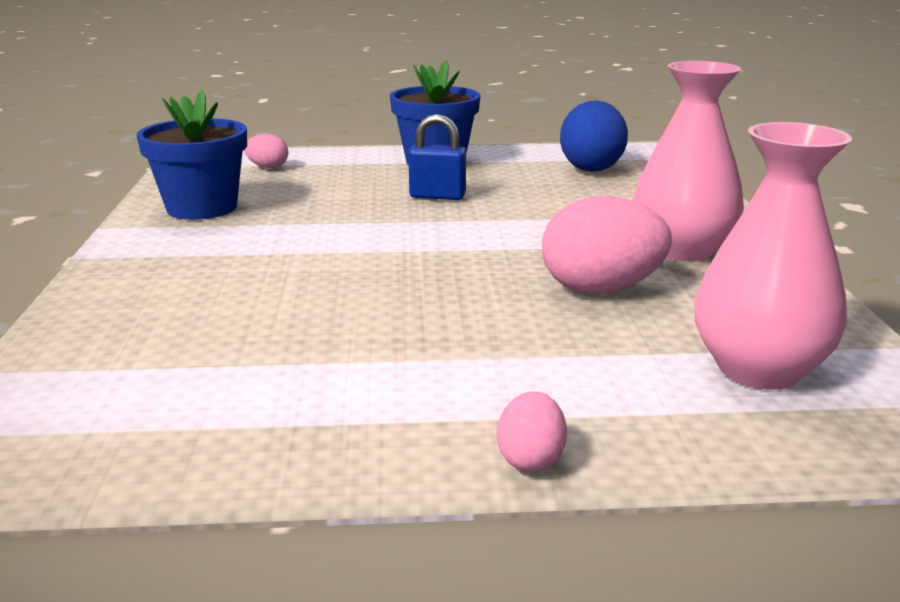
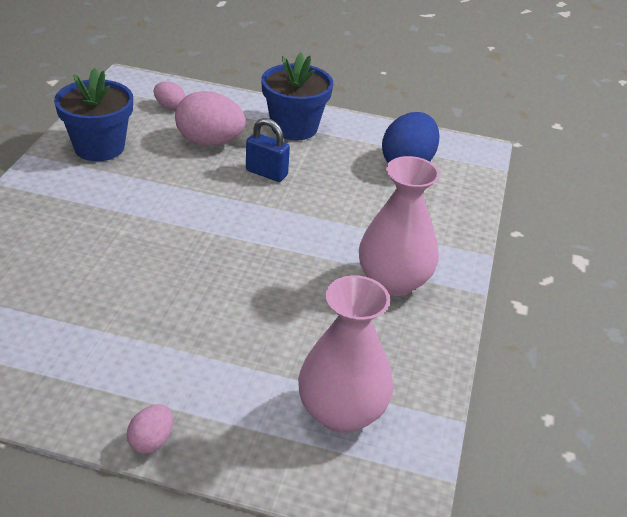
camera: 15 degrees right, 15 degrees up
pink egg [542,196,672,293] -> pink egg moved to [175,91,246,146]

